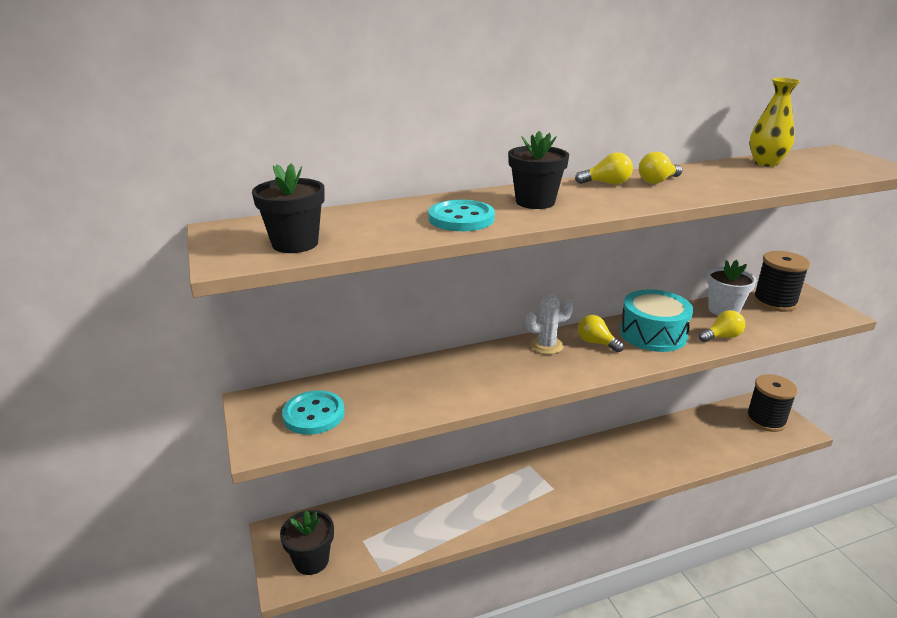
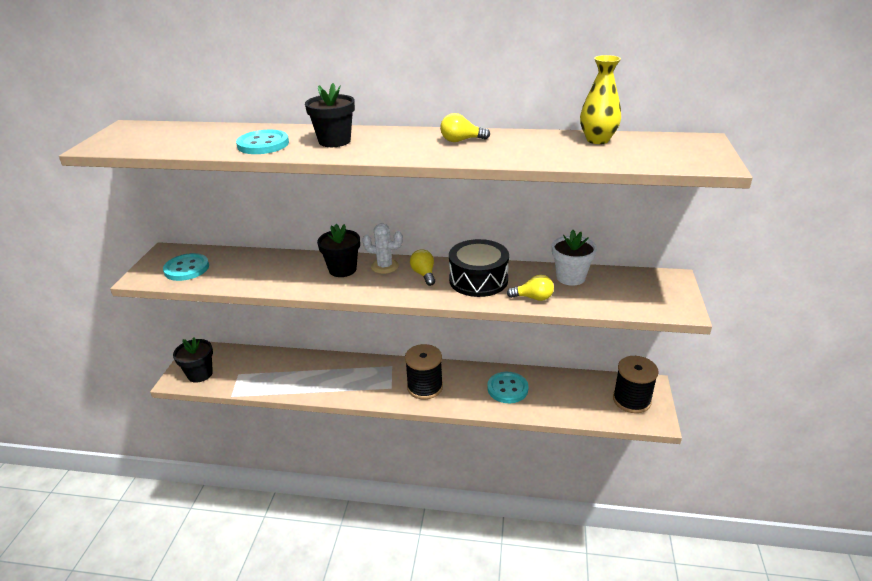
camera: 30 degrees right, 5 degrees up
black flower pot [252,164,325,253] -> black flower pot moved to [317,224,360,277]
yellow light bulb [575,152,633,185] -> none
turquoise drum [620,289,693,352] -> black drum [449,239,509,297]
black spool [753,251,810,312] -> black spool moved to [405,344,443,399]
none -> turquoise button [488,372,529,403]

